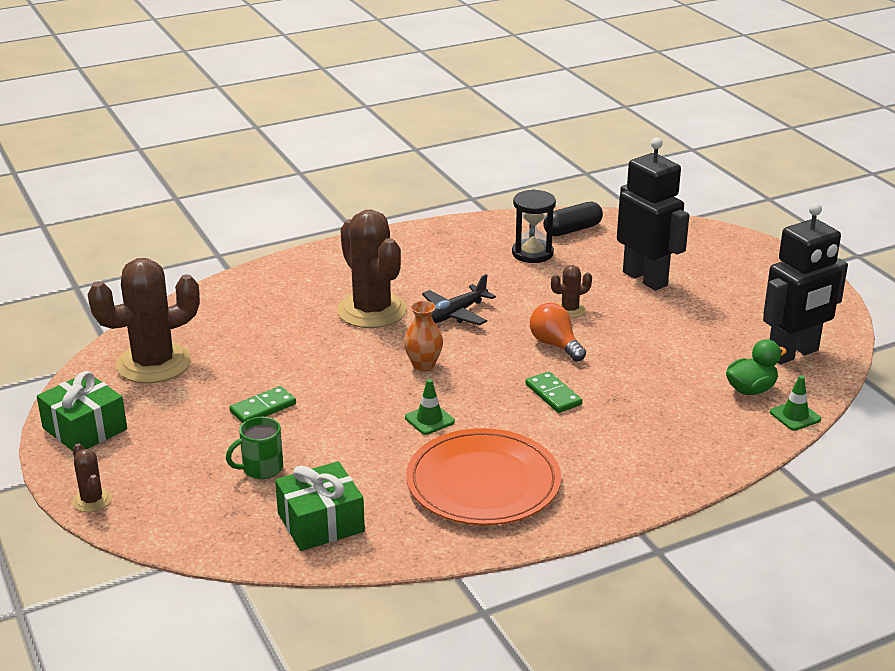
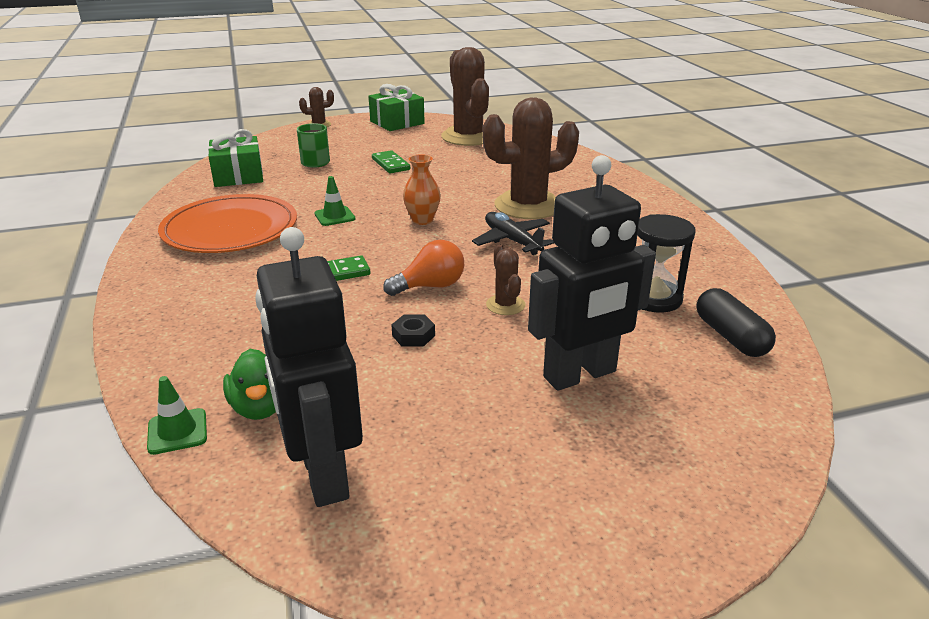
camera: 100 degrees right, 0 degrees up
none -> black nut [392,314,435,347]

